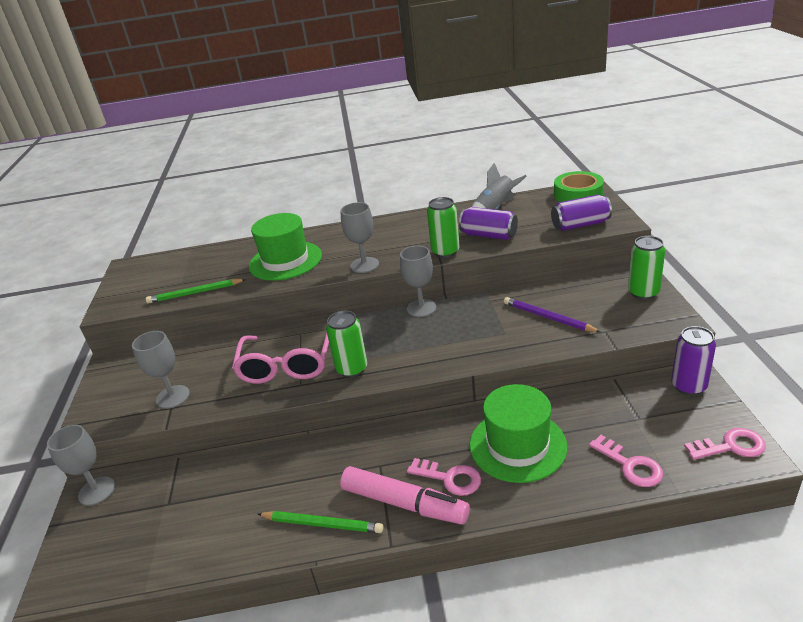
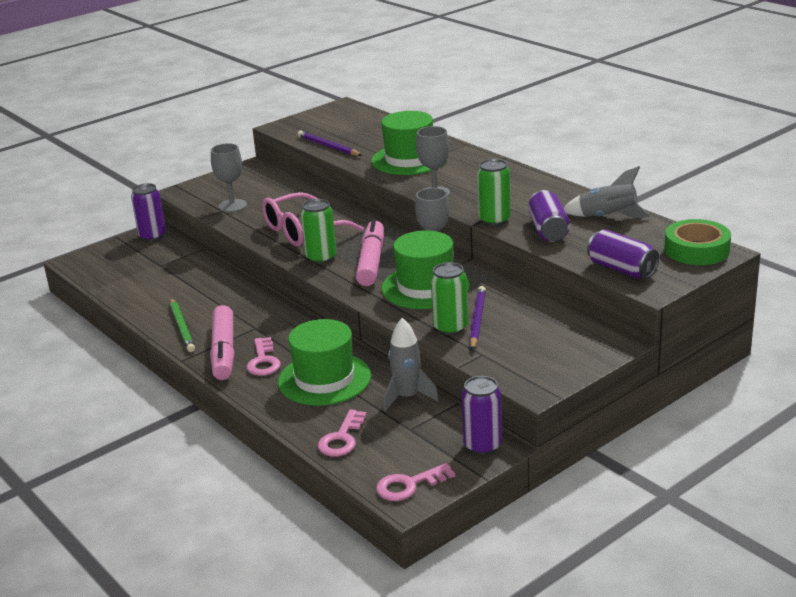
camera: 55 degrees right, 5 degrees down
grey goblet [47,425,115,506] -> purple can [131,183,166,241]
green pencil [146,279,246,303] -> purple pencil [298,131,362,156]
green can [628,236,665,300] -> green can moved to [431,262,468,335]
pink key [684,428,766,460] -> pink key turned 105 degrees clockwise [376,463,455,501]
none -> pink marker [356,219,384,286]
none -> green hat [381,230,470,309]
none -> grey rocket [383,318,439,412]

